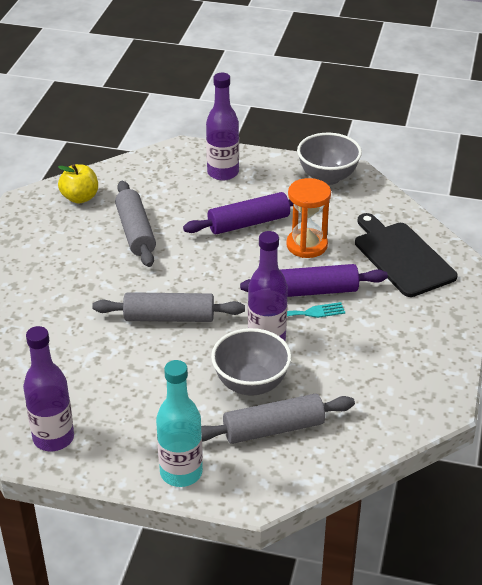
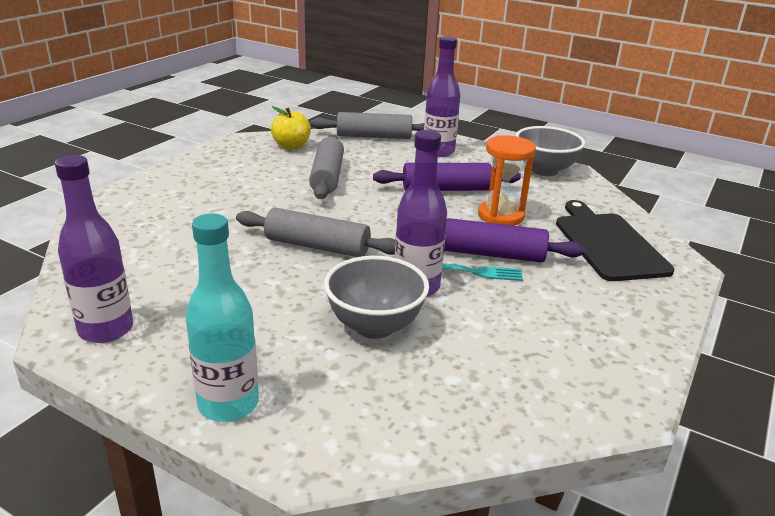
camera: 15 degrees right, 10 degrees down
grey rolling pin [201,394,355,444] -> grey rolling pin moved to [311,112,424,139]

